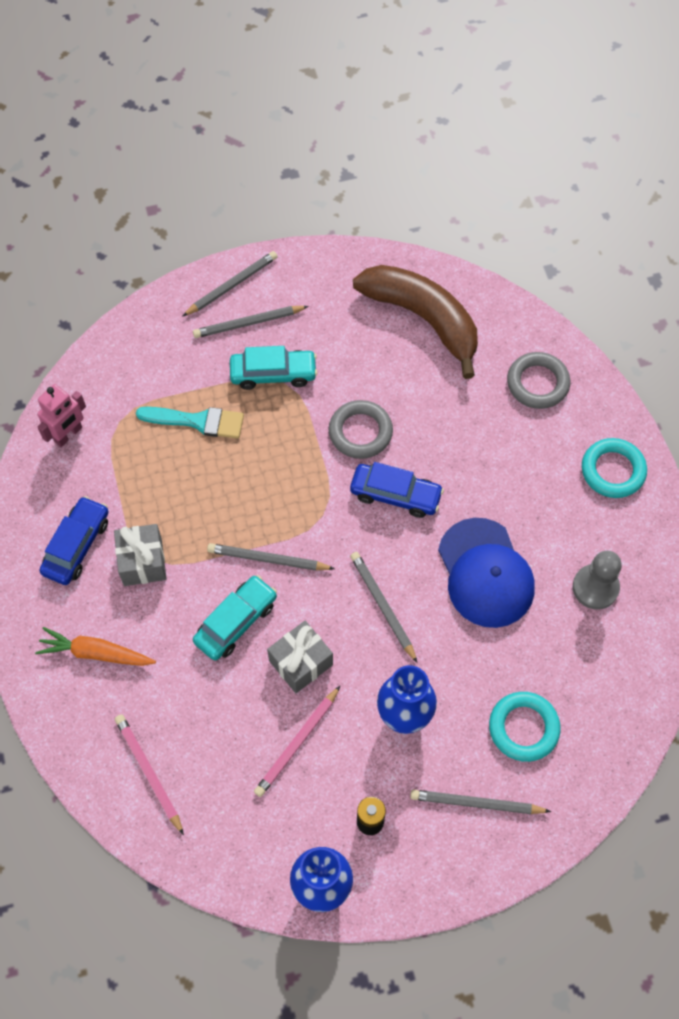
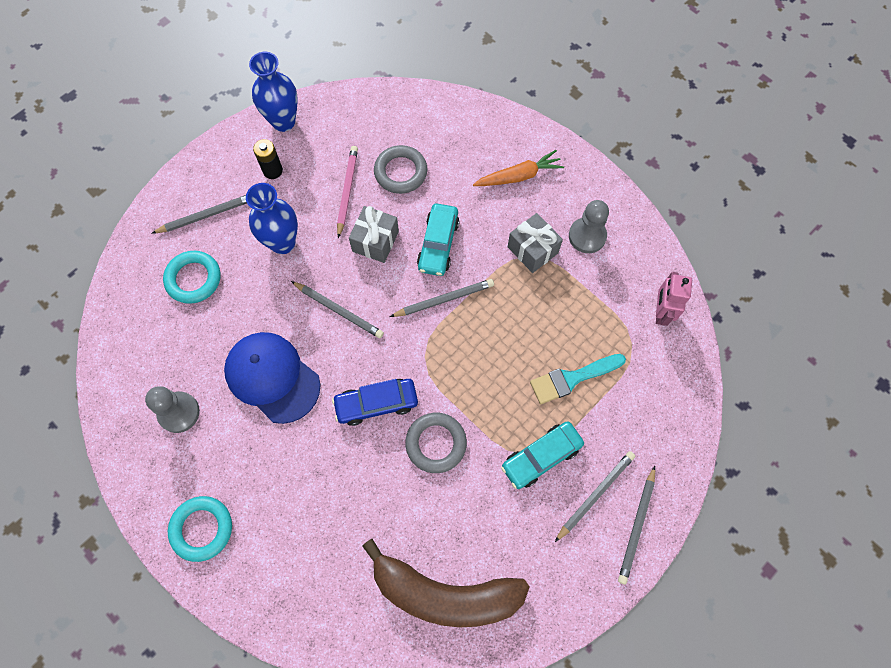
camera: 150 degrees right, 5 degrees up
blue car [39,496,109,585] -> grey pawn [569,200,609,253]
pink pencil [115,714,184,835] -> none
grey ring [507,352,570,409] -> grey ring moved to [374,145,427,194]

